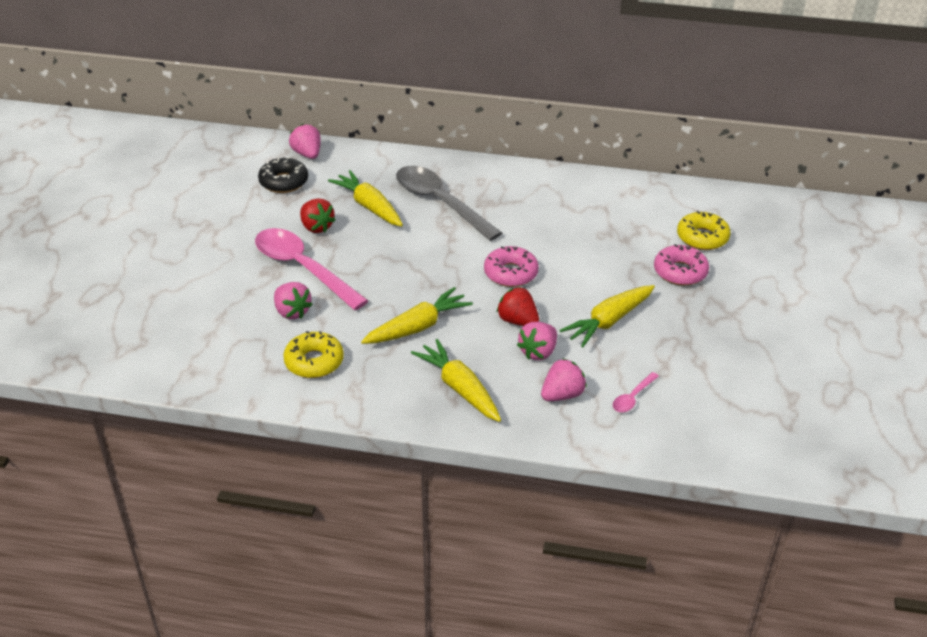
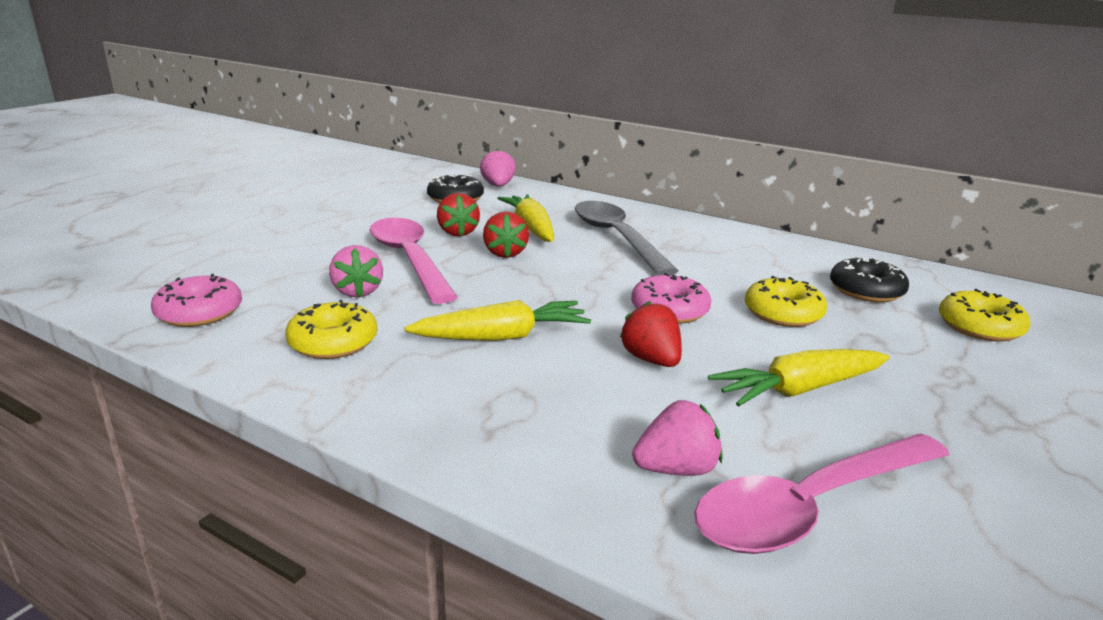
camera: 20 degrees right, 15 degrees down
yellow carrot [411,339,501,422] -> none
pink strawberry [517,322,557,360] -> none
pink spoon [613,372,659,412] -> pink spoon [694,433,950,554], size x2.38
pink donut [654,244,709,286] -> pink donut moved to [151,274,242,327]
none -> red strawberry [483,212,529,258]
none -> yellow donut [745,276,827,327]
none -> black donut [830,256,909,302]

